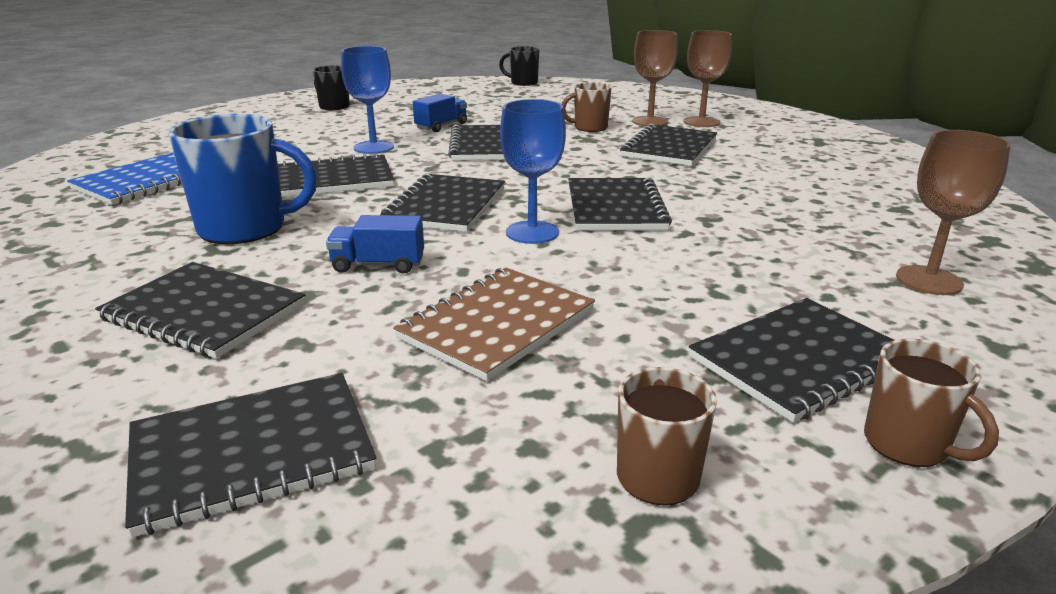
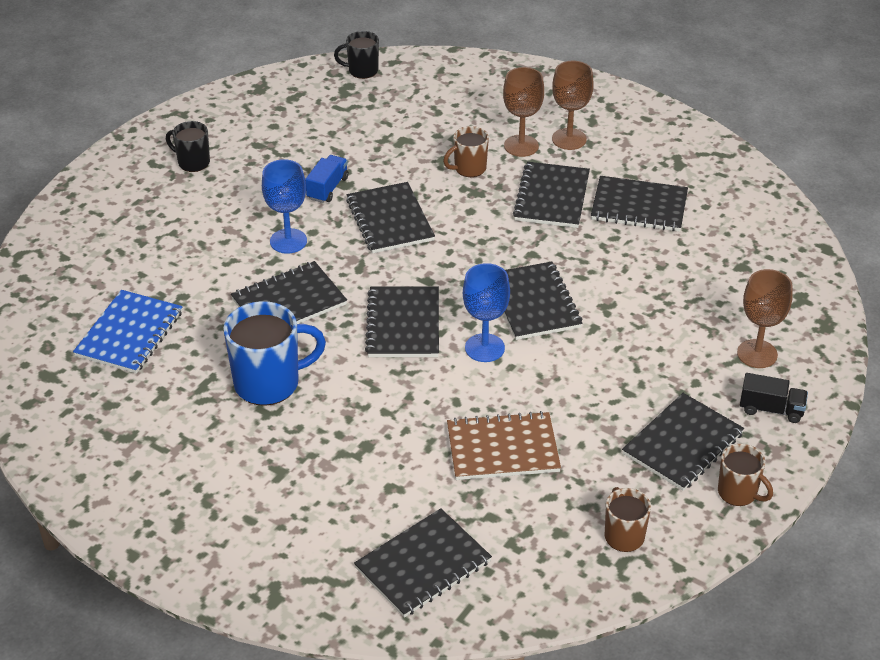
camera: 15 degrees left, 15 degrees up
black notebook [95,262,305,359] -> black notebook moved to [591,176,688,232]
blue truck [326,215,424,274] -> none
brown notebook [393,267,595,381] -> brown notebook turned 60 degrees clockwise [447,411,561,480]
none -> black truck [740,373,808,423]

